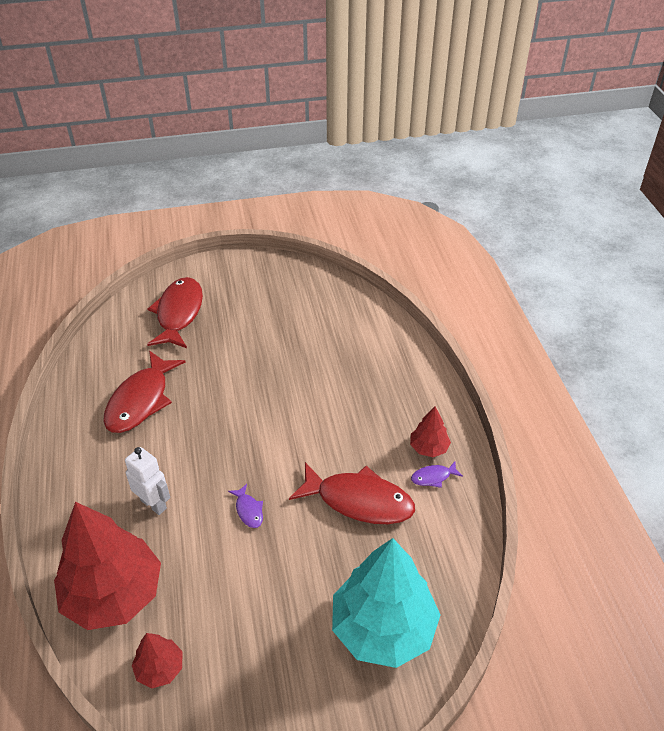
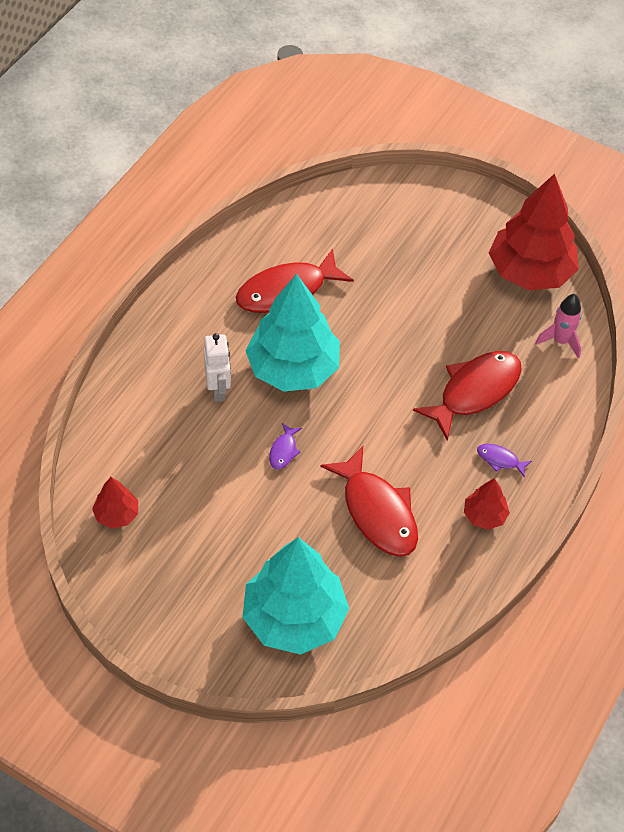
camera: 40 degrees right, 10 degrees up
red tree [54,502,161,630] -> red tree moved to [489,174,579,290]
red fish [147,277,203,348] -> red fish moved to [413,351,522,441]
purple fish [411,462,463,488] -> purple fish moved to [477,444,532,477]
none -> turquoise tree [245,274,340,392]
none -> pink rocket [535,294,581,358]

